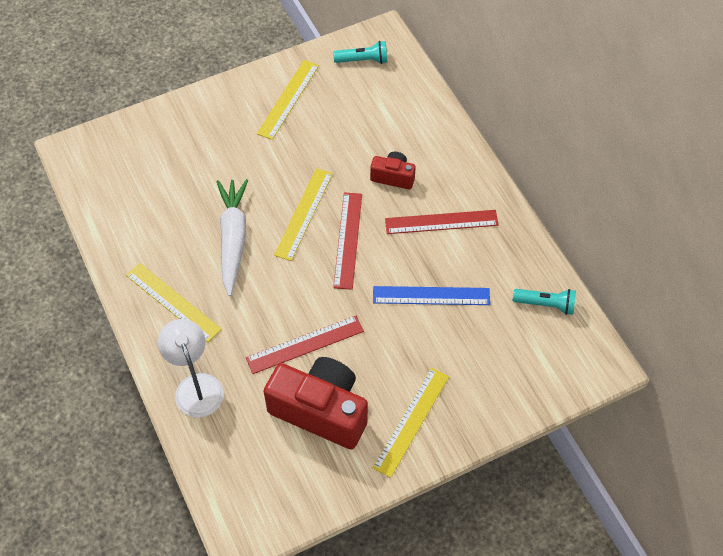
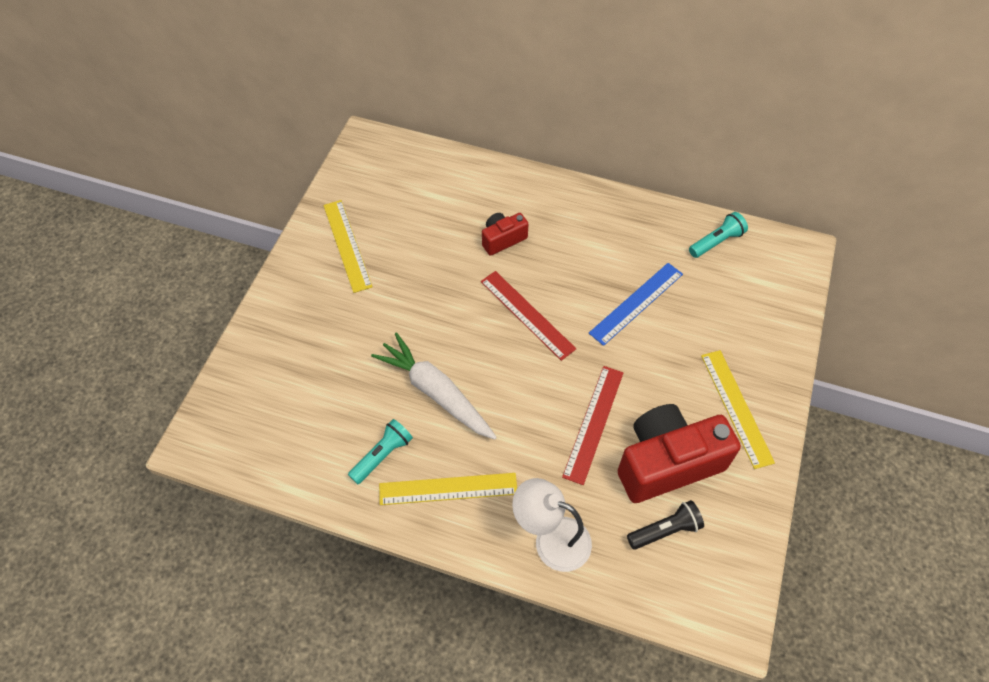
camera: 45 degrees left, 0 degrees up
yellow ruler [274,168,333,261] -> none
turquoise flashlight [333,41,388,64] -> turquoise flashlight moved to [348,419,413,484]
red ruler [385,210,499,234] -> none
none -> black flashlight [627,500,704,550]

